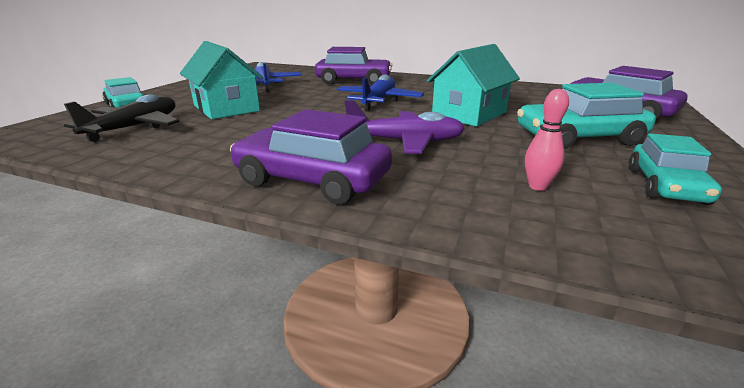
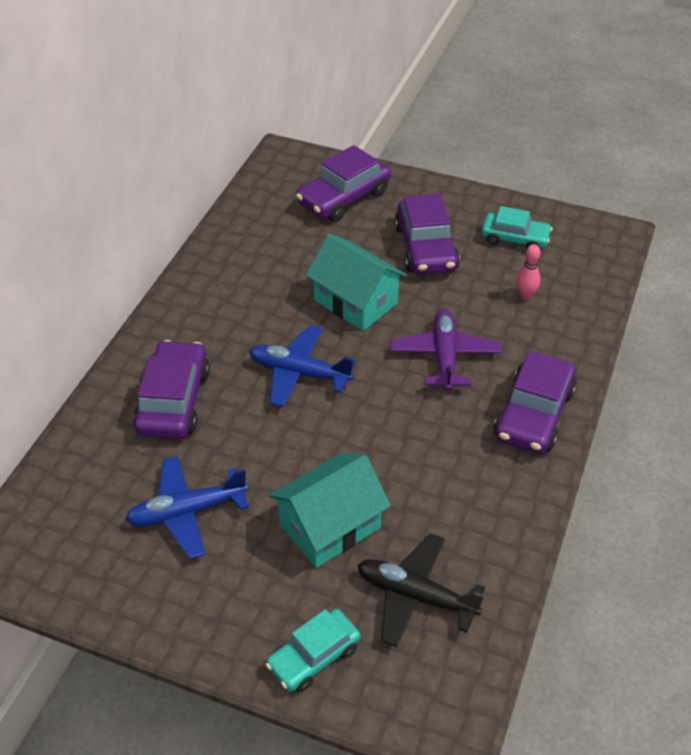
camera: 90 degrees left, 20 degrees up
turquoise car [517,83,656,149] -> purple car [395,194,460,274]

